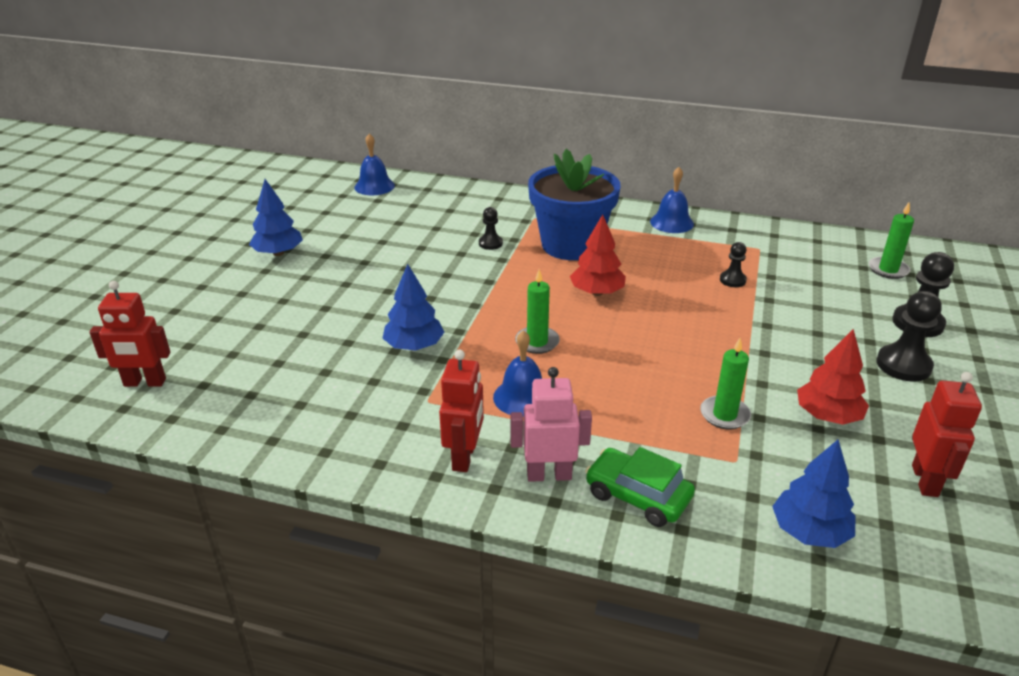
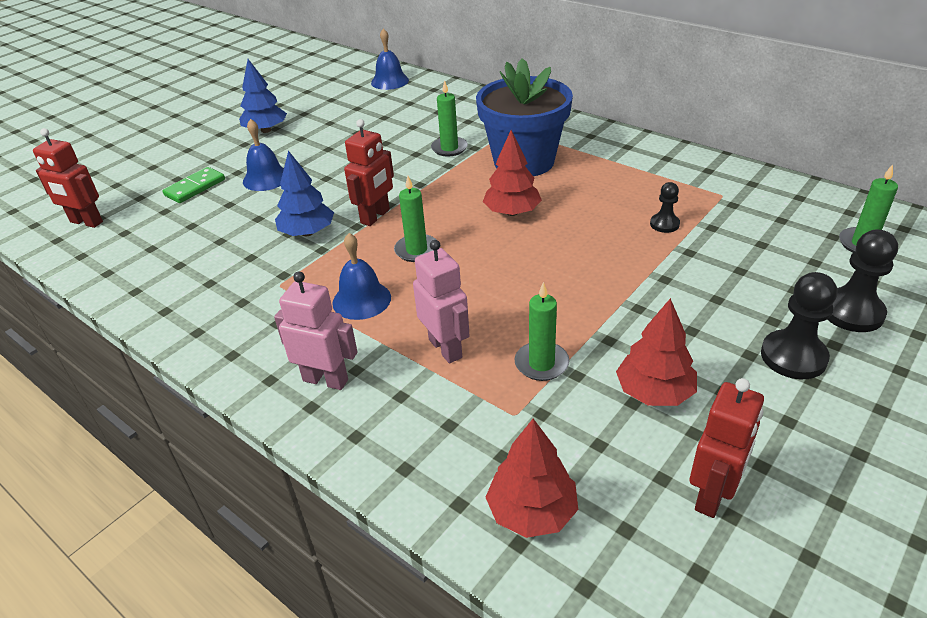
camera: 25 degrees right, 5 degrees up
red robot [439,350,484,472] -> red robot moved to [344,119,394,226]
black pawn [479,207,503,250] -> green candle [431,80,468,156]
green car [585,447,695,527] -> none
blue bell [650,167,694,233] -> blue bell moved to [243,119,284,191]
blue tree [772,440,855,548] -> red tree [485,419,578,538]
none -> green domino [162,167,225,203]
none -> pink robot [413,240,470,364]

